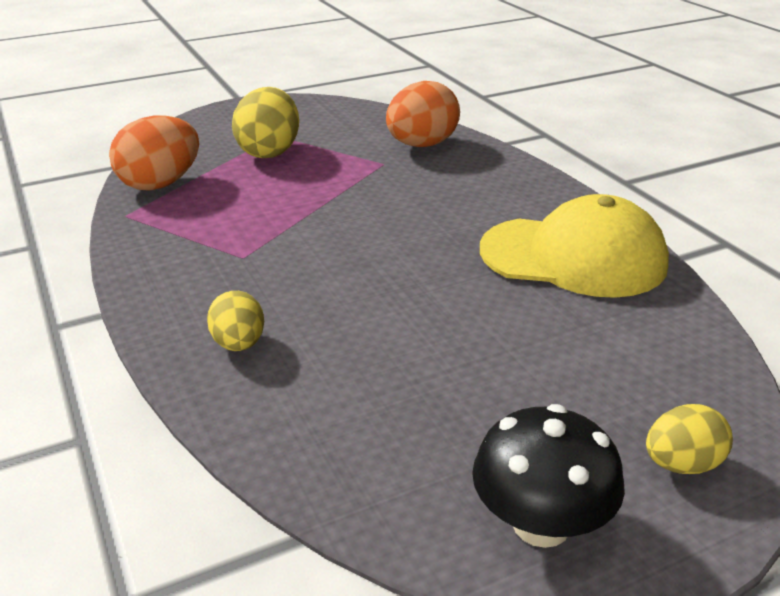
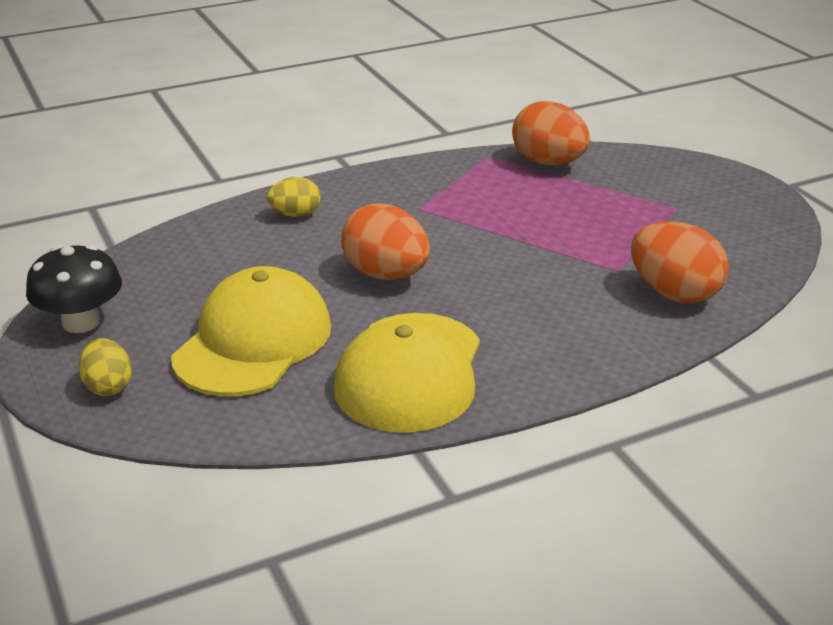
camera: 90 degrees right, 0 degrees up
yellow egg [232,87,299,158] -> none
none -> yellow cap [171,266,331,396]
none -> orange egg [341,204,430,280]

